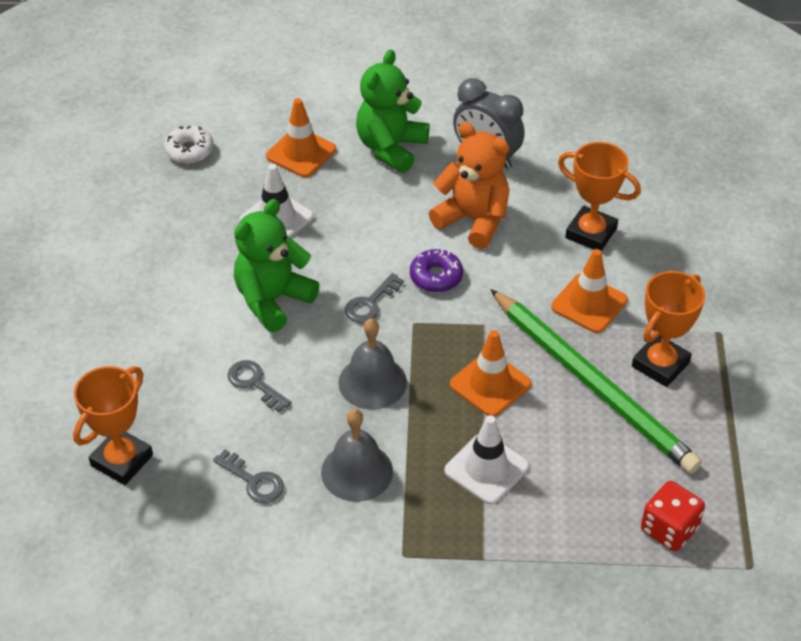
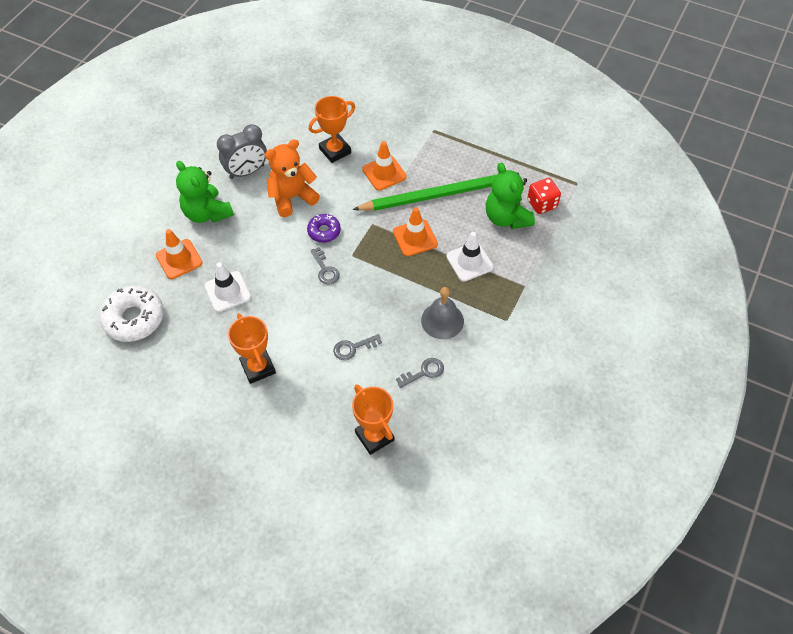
camera: 65 degrees left, 10 degrees up
white donut [164,126,214,164] -> white donut [99,285,164,342], size x1.75
green teddy bear [234,199,320,332] -> green teddy bear moved to [486,163,535,229]
grey bell [338,319,407,410] -> none
orange trophy [632,271,705,387] -> orange trophy moved to [228,313,276,384]

